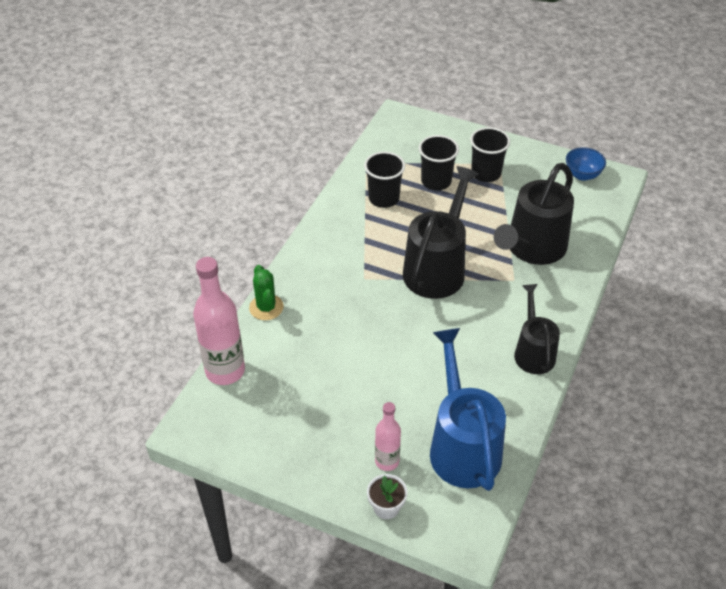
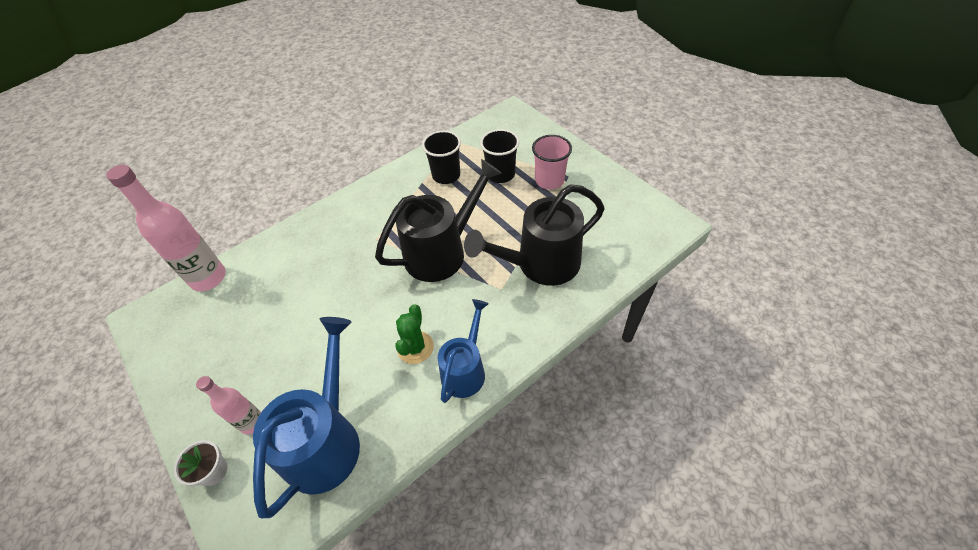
camera: 30 degrees right, 5 degrees up
green cactus [249,265,284,320] -> green cactus moved to [395,304,434,364]
black cup [470,127,510,182] -> pink cup [532,135,572,189]
black watering can [514,284,560,374] -> blue watering can [438,299,489,403]
blue bowl [566,147,606,181] -> none

